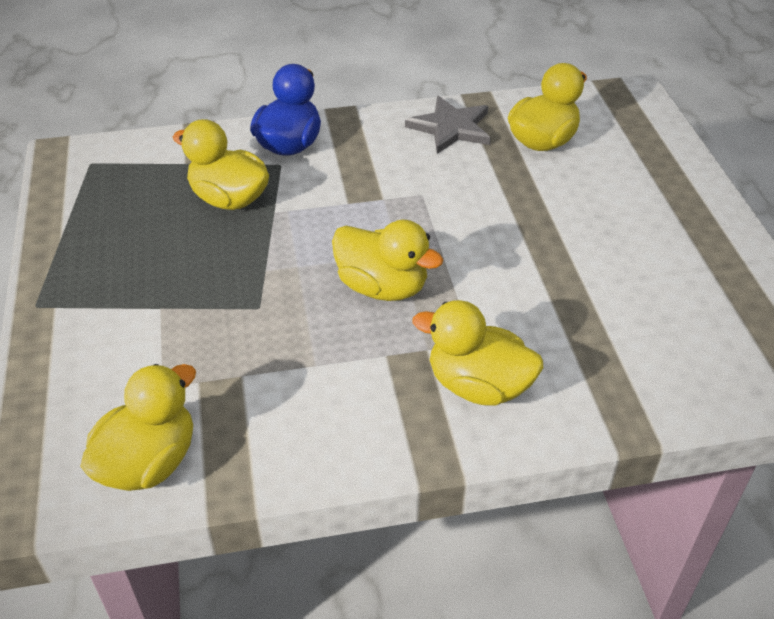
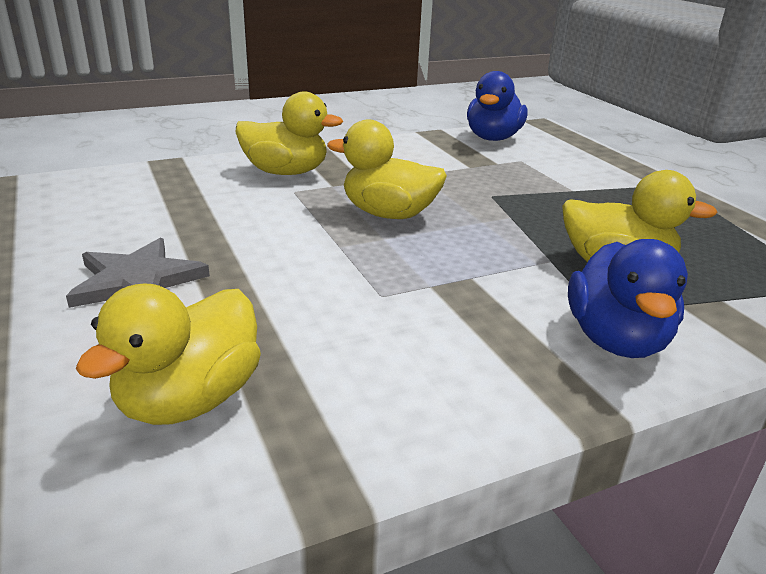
camera: 165 degrees right, 15 degrees down
yellow duck [80,364,196,491] -> blue duck [467,71,528,141]
grey star [405,96,491,154] -> grey star moved to [66,238,210,308]

